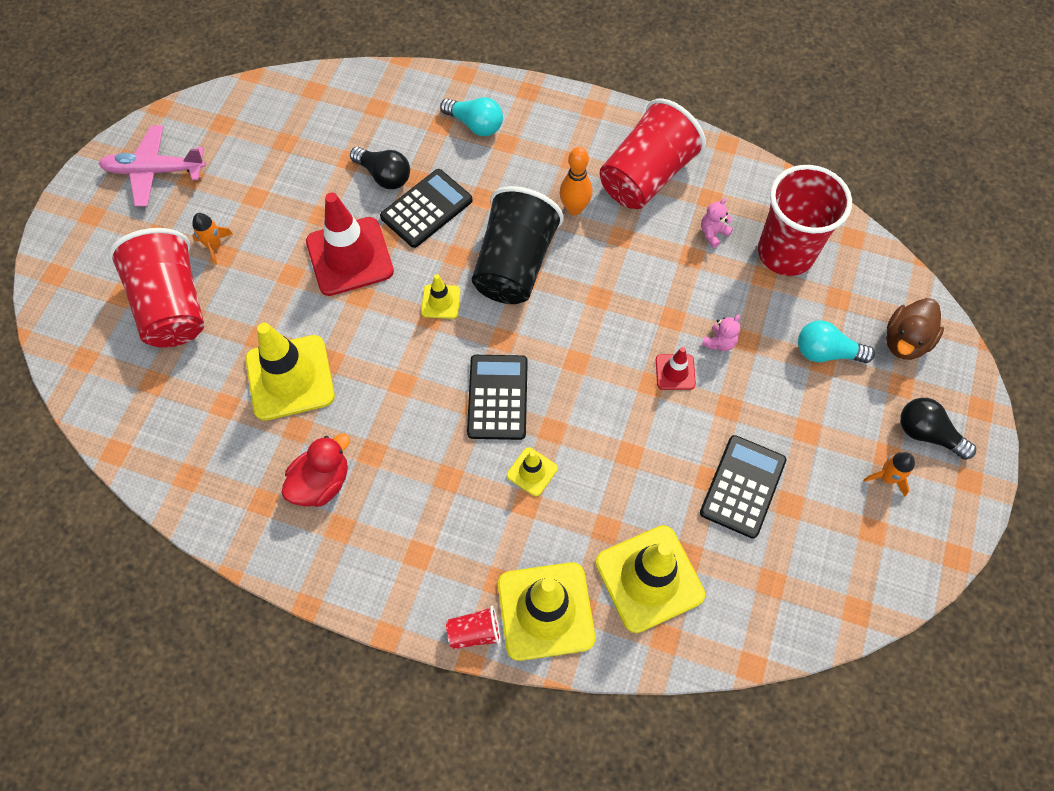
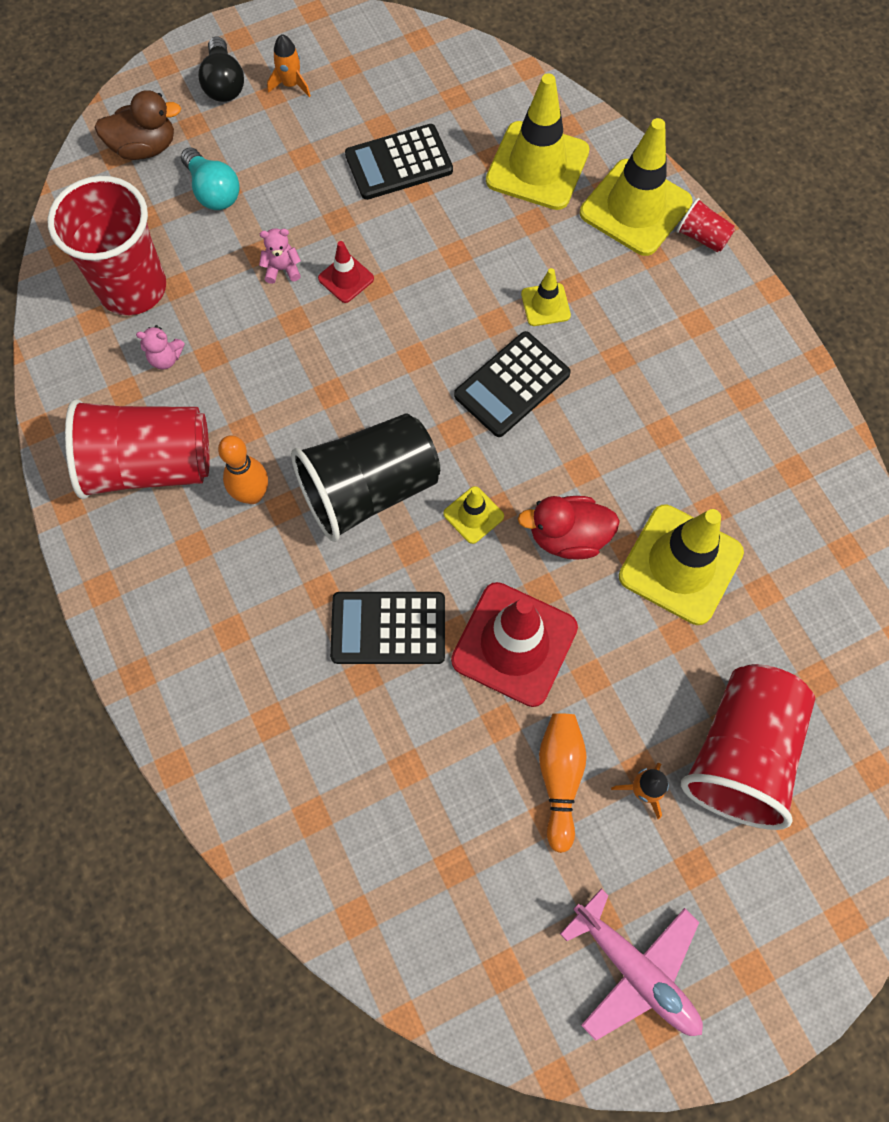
camera: 135 degrees left, 5 degrees up
red duck [282,434,350,507] -> red duck moved to [518,496,620,560]
black light bulb [350,147,410,189] -> none
turquoise light bulb [440,97,503,136] -> none
none -> orange bowling pin [539,713,587,853]

